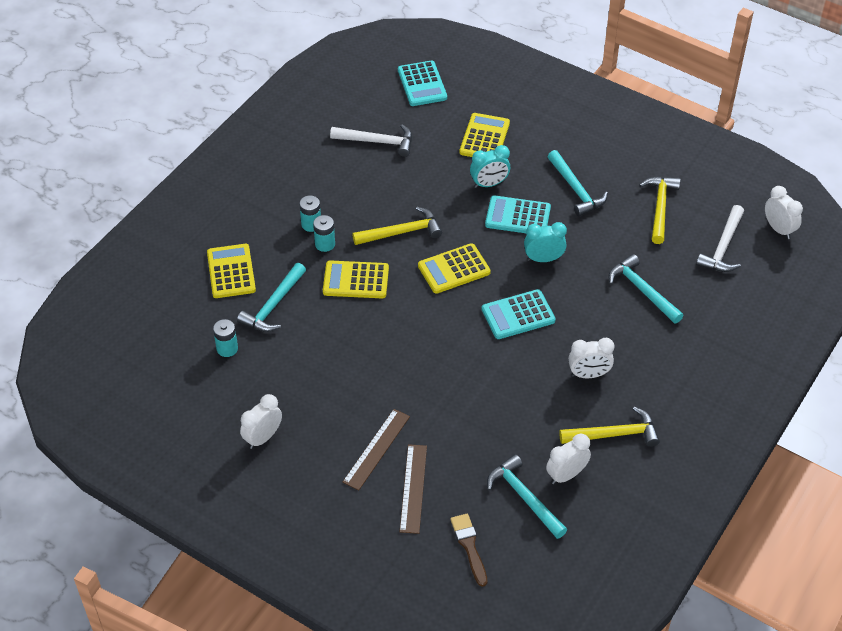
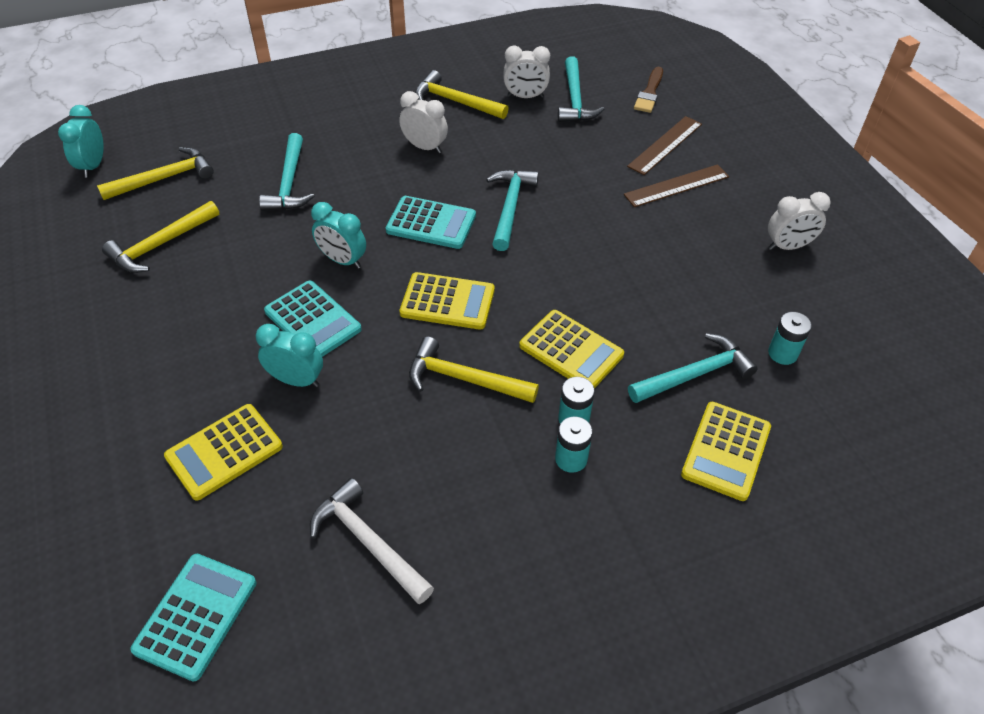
camera: 145 degrees left, 0 degrees up
turquoise hammer [547,150,608,217] -> turquoise hammer moved to [486,169,539,251]
white hammer [696,205,744,272] -> yellow hammer [97,147,214,200]
white clock [765,186,803,239] -> turquoise clock [58,105,104,178]

